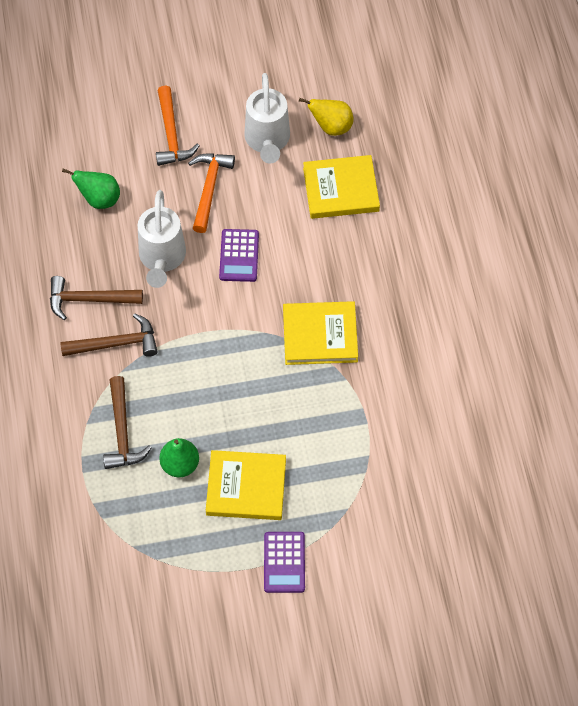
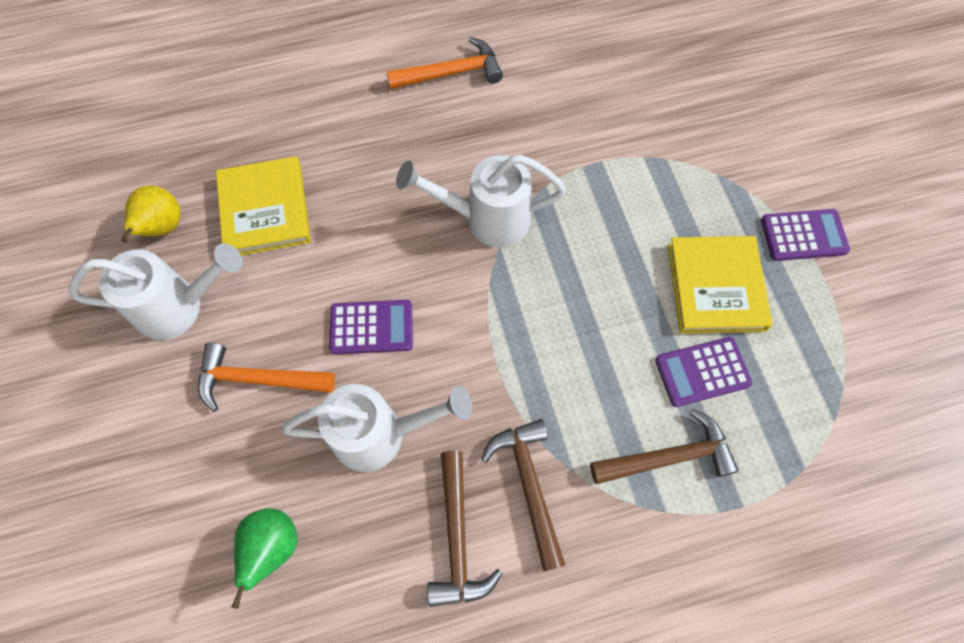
camera: 95 degrees left, 5 degrees up
orange hammer [156,85,200,166] -> orange hammer moved to [386,37,503,89]
green pear [159,438,199,477] -> purple calculator [655,337,752,407]
yellow book [283,301,358,365] -> white watering can [396,155,566,247]

